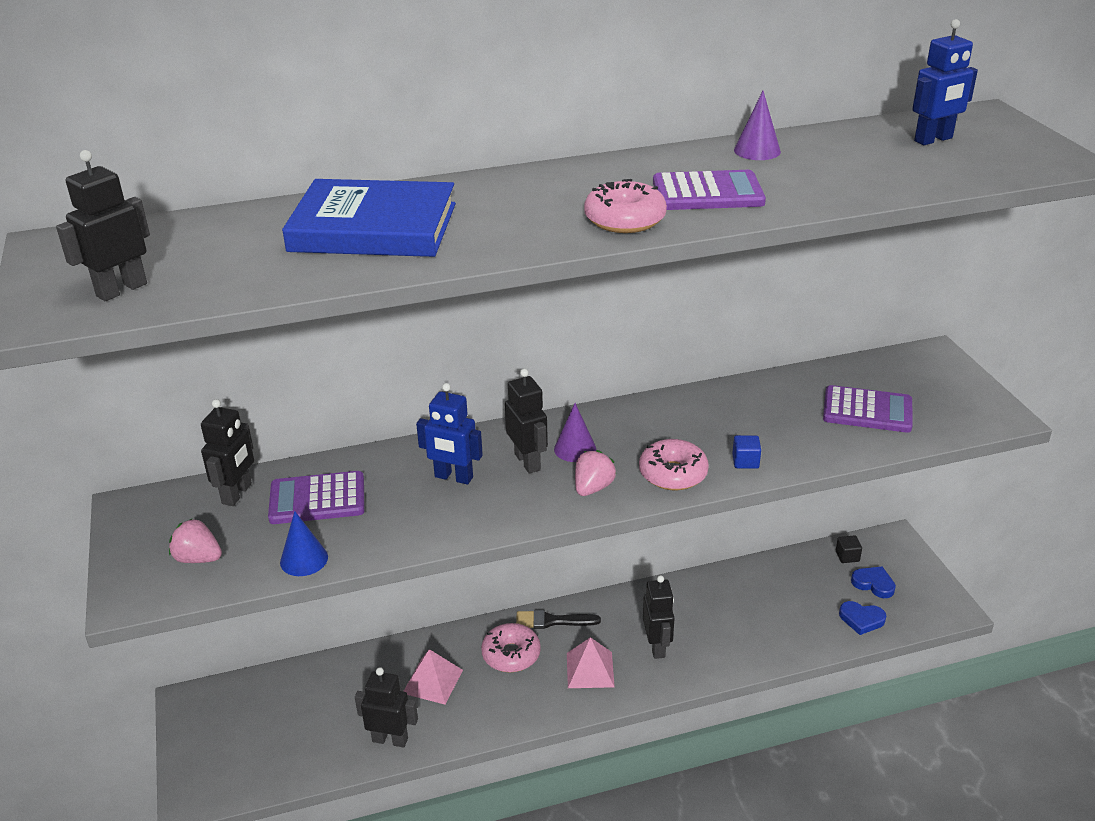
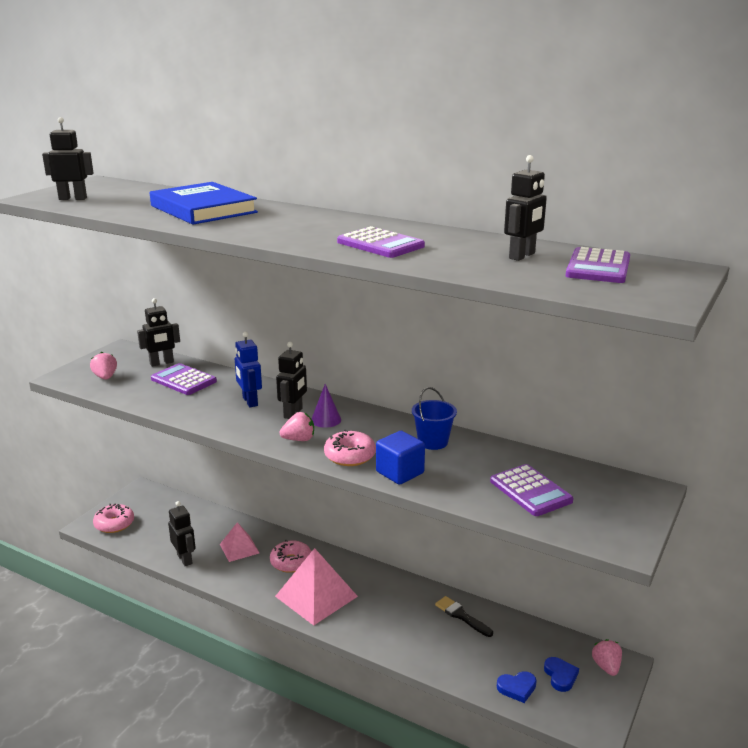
camera: 45 degrees right, 10 degrees down
blue cone [280,511,328,576] -> none
black brush [516,610,601,629] -> black brush moved to [435,596,493,637]
pink pyramid [567,637,615,688] -> pink pyramid [275,548,358,626], size x1.71
pink donut [584,179,667,233] -> pink donut moved to [93,503,134,533]
black robot [643,575,675,659] -> black robot moved to [504,155,547,261]
blue cube [732,435,761,469] -> blue cube [376,431,425,485], size x1.86
purple cone [734,91,781,160] -> none
black cube [836,535,862,563] -> none
blue heart [839,601,886,635] -> blue heart turned 75 degrees counterclockwise [497,671,537,703]
blue robot [912,19,978,145] -> purple calculator [565,247,630,283]
none -> blue bucket [412,387,457,450]
none -> pink strawberry [592,639,622,676]

